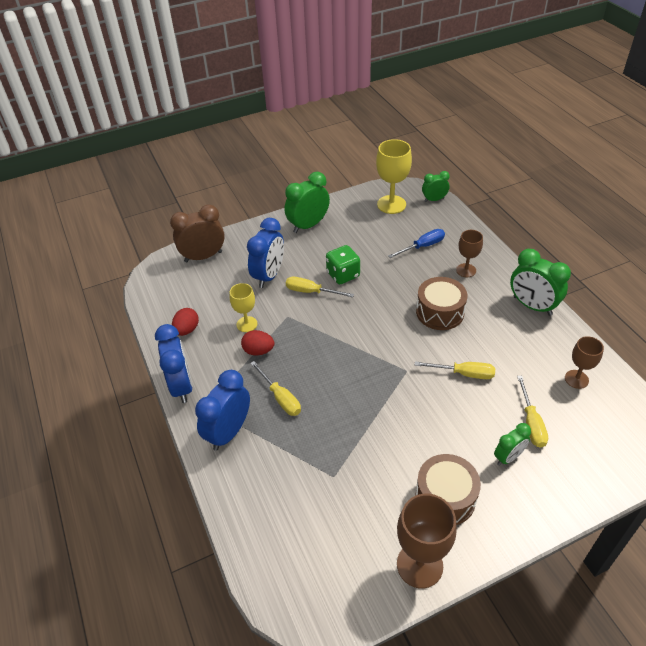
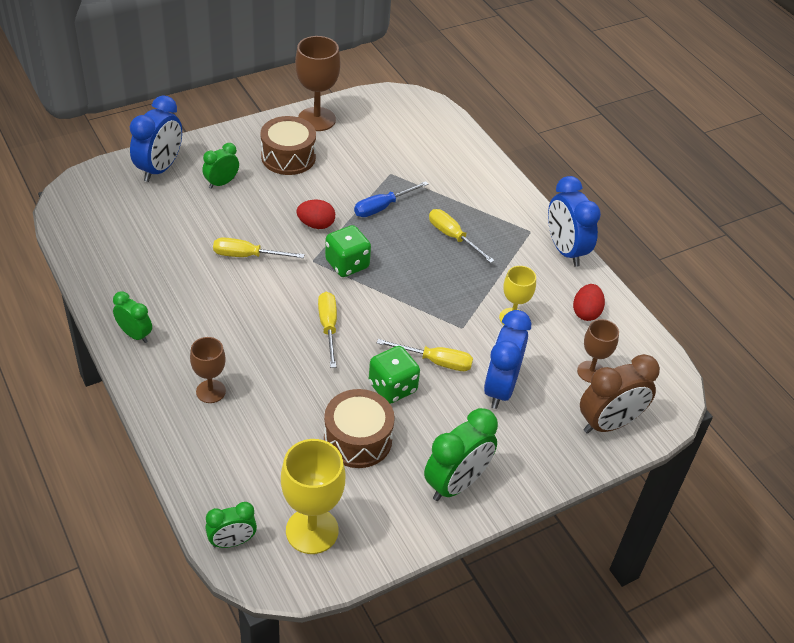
camera: 170 degrees right, 0 degrees up
blue clock [195,370,250,451] -> blue clock moved to [130,95,182,182]
red egg [241,330,274,356] -> red egg moved to [297,200,335,229]
blue screwdriver [388,229,445,258] -> blue screwdriver moved to [354,181,428,217]
brown drum [416,277,467,330] -> brown drum moved to [324,389,395,468]
green clock [510,249,571,316] -> green clock [113,291,152,343], size x0.59
yellow screwdriver [517,376,548,448] -> yellow screwdriver moved to [318,292,337,368]
brown goblet [565,336,604,389] -> brown goblet moved to [577,319,619,383]
none -> green dice [325,225,371,277]

